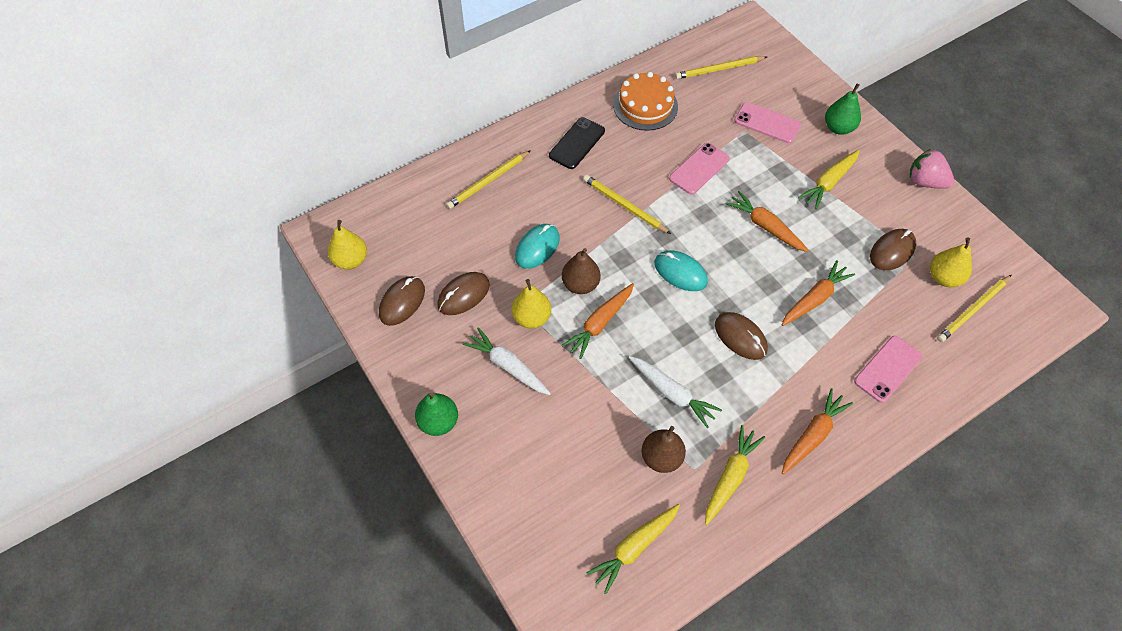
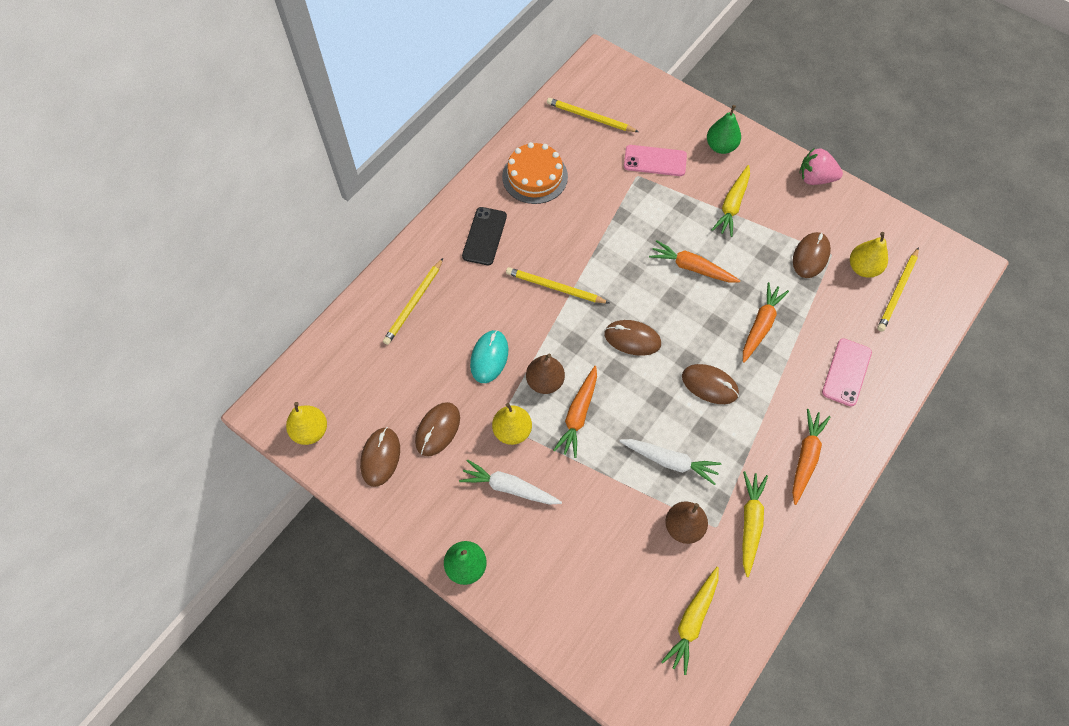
camera: 20 degrees left, 5 degrees up
turquoise mouse [654,250,708,291] -> brown mouse [604,320,661,356]
pink phone [669,143,730,195] -> none
yellow pencil [675,56,767,79] -> yellow pencil turned 60 degrees clockwise [547,98,639,132]

